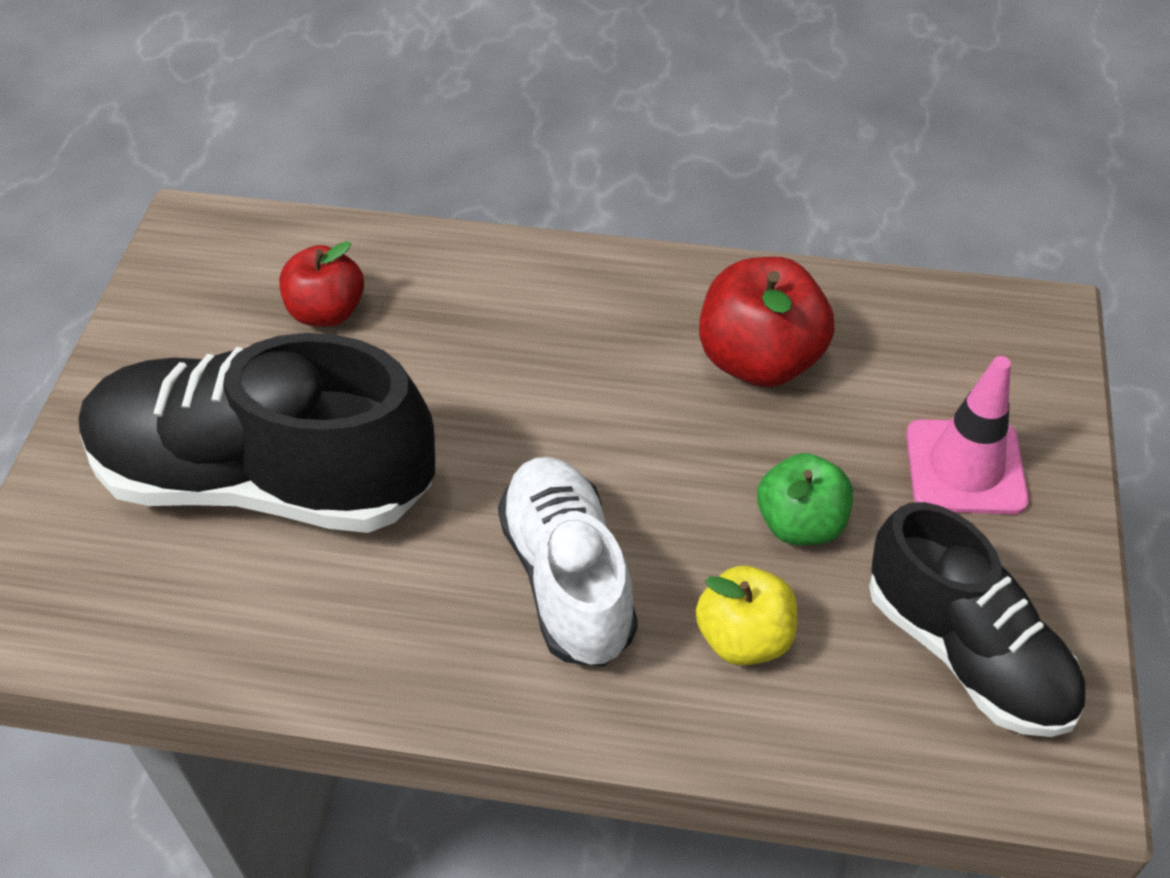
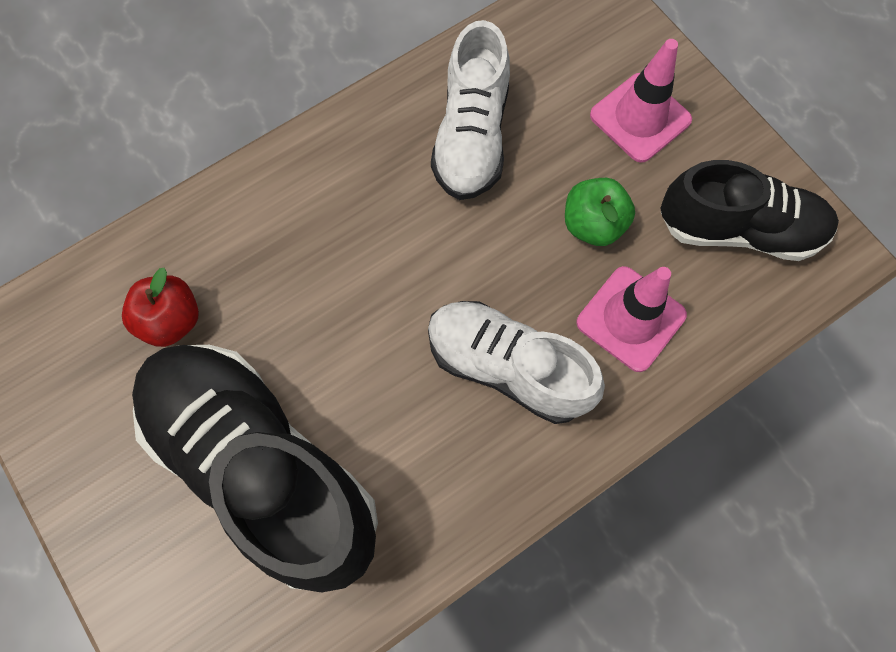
camera: 45 degrees left, 20 degrees up
black shoe [78,333,435,533] -> black shoe turned 75 degrees clockwise [132,345,378,592]
yellow apple [696,566,797,665] -> pink traffic cone [576,266,687,372]
red apple [699,257,835,387] -> white shoe [431,20,510,200]

